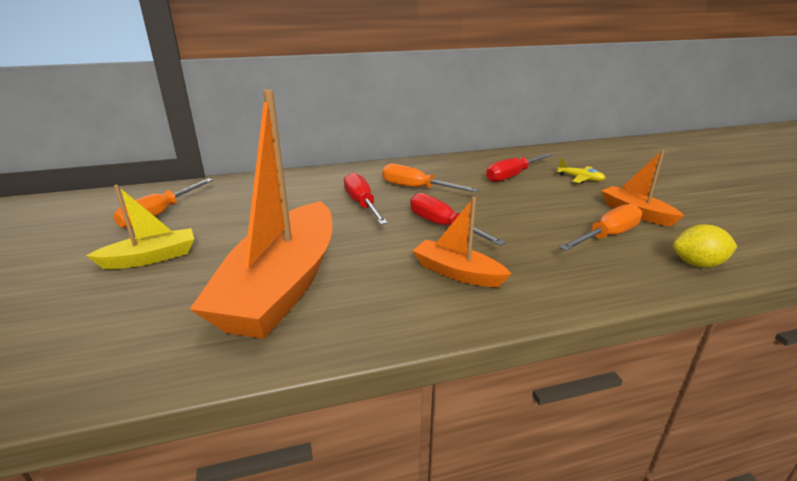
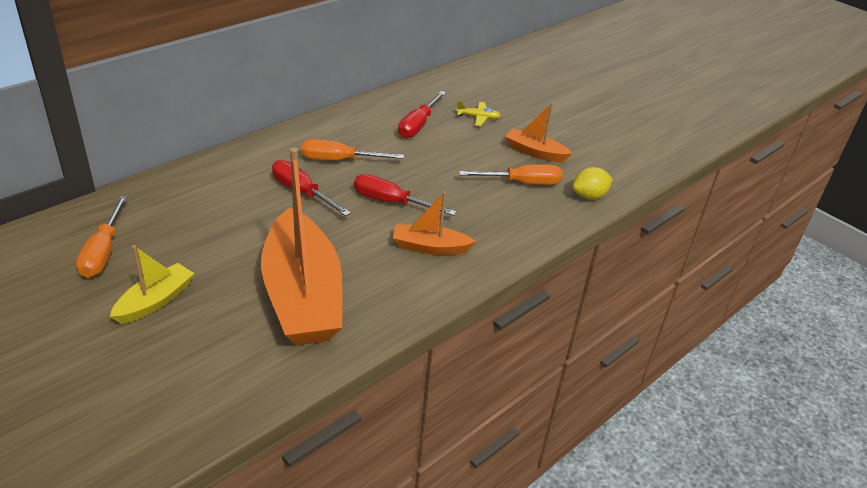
camera: 30 degrees left, 10 degrees up
orange screwdriver [559,204,642,251] -> orange screwdriver turned 60 degrees clockwise [459,164,563,185]

